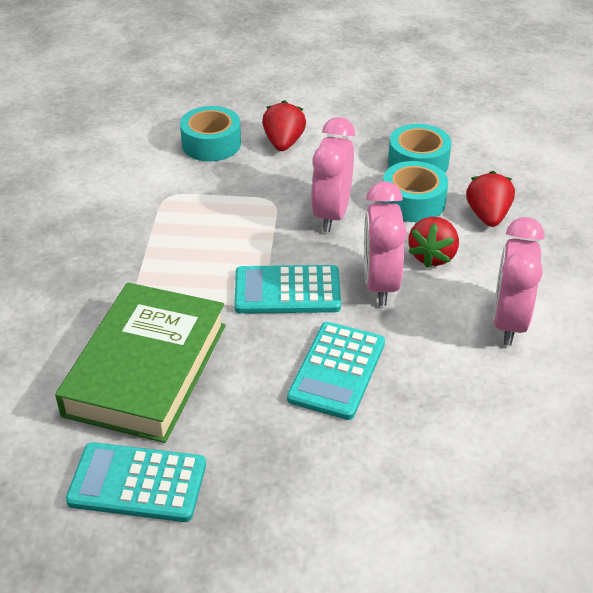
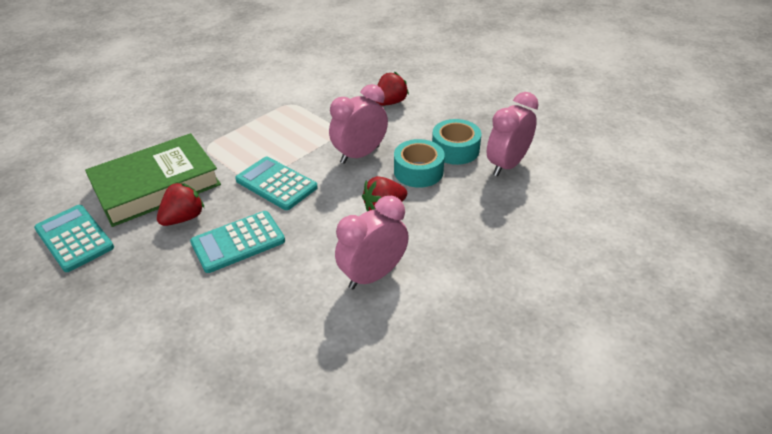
camera: 40 degrees right, 0 degrees up
turquoise tape [180,106,241,161] -> none
pink clock [364,181,407,306] -> pink clock moved to [487,92,539,176]
red strawberry [466,171,515,227] -> red strawberry moved to [157,182,205,226]

